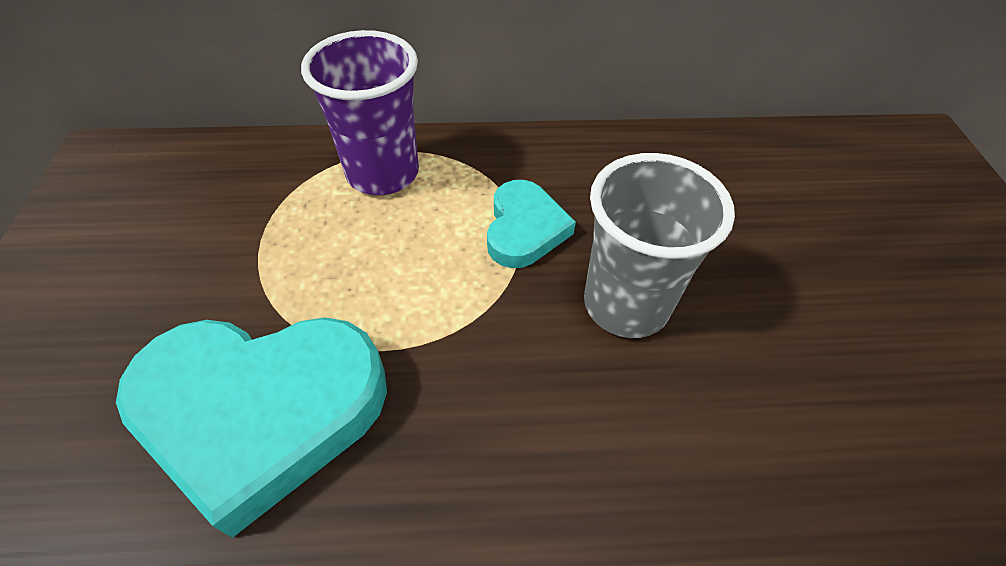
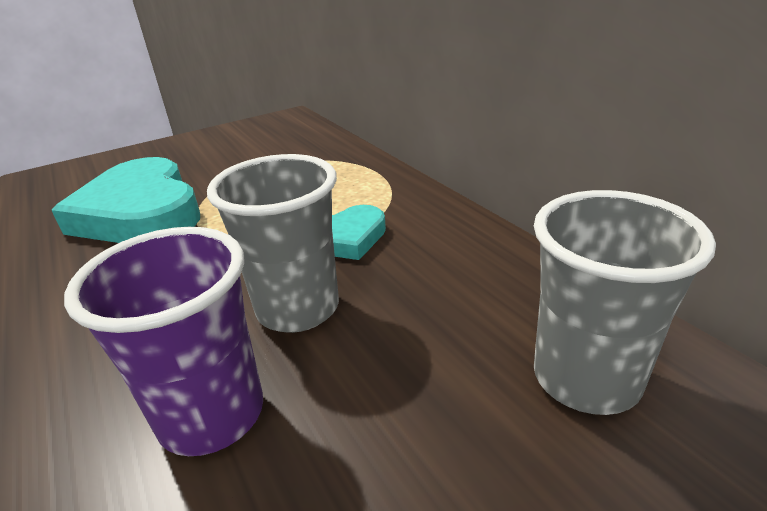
camera: 65 degrees right, 20 degrees down
purple cup [301,30,419,195] -> purple cup moved to [64,227,263,456]
none -> grey cup [534,190,716,415]

